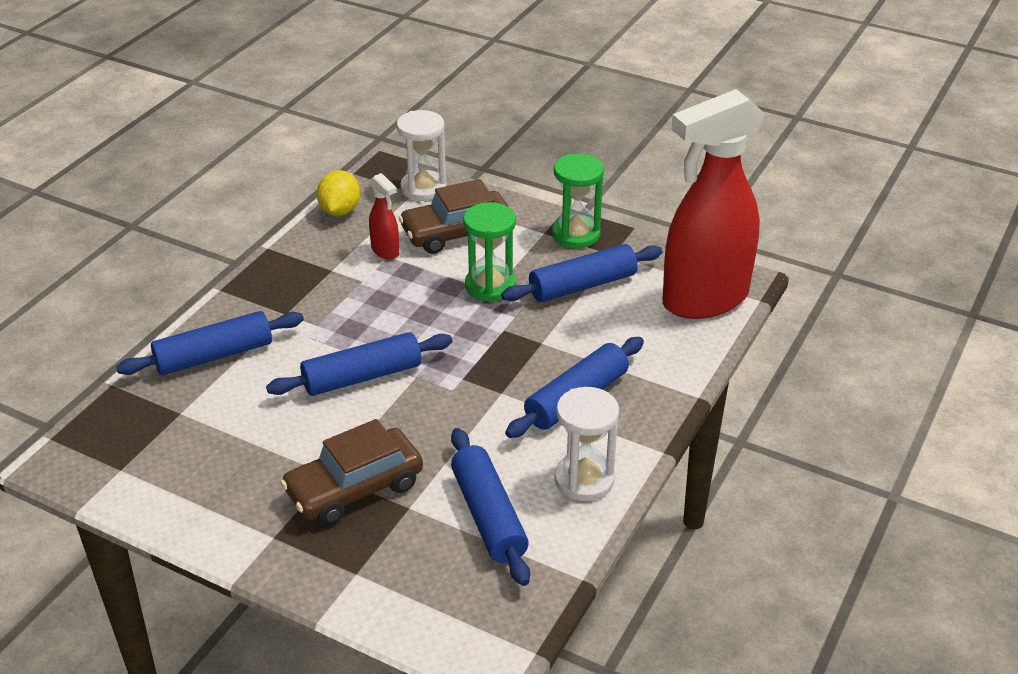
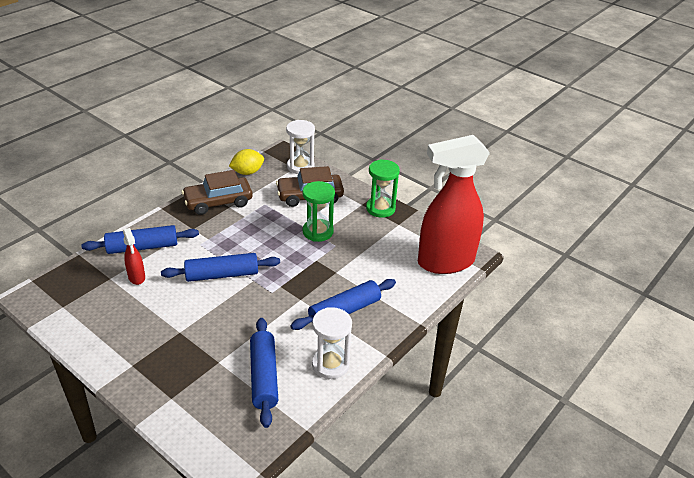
camera: 10 degrees right, 0 degrees up
brown car [280,419,423,525] -> brown car moved to [181,170,253,215]
yellow lemon [317,170,360,216] -> yellow lemon turned 45 degrees clockwise [229,149,264,175]
red spray bottle [369,173,399,260] -> red spray bottle moved to [123,228,145,285]
blue rolling pin [501,244,663,302] -> none

